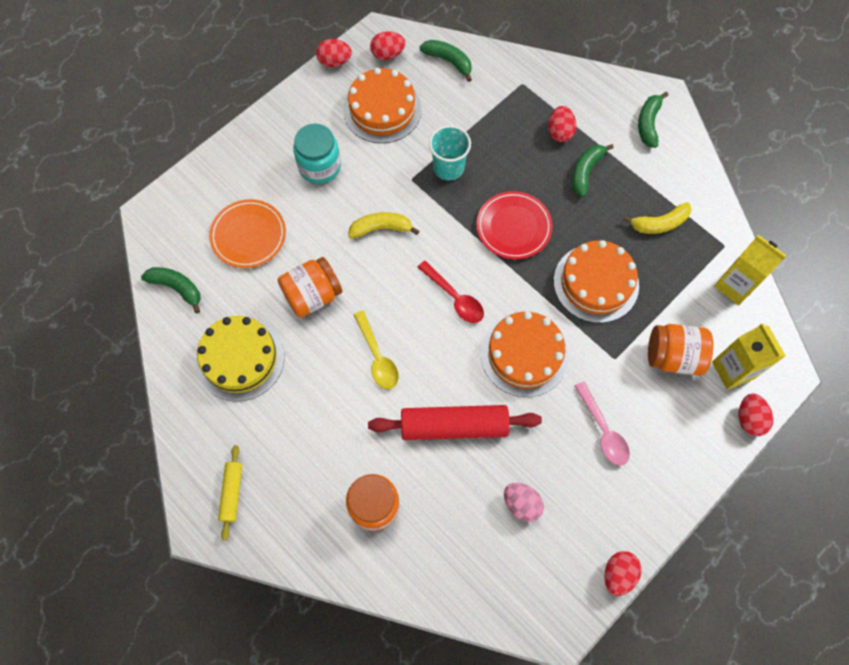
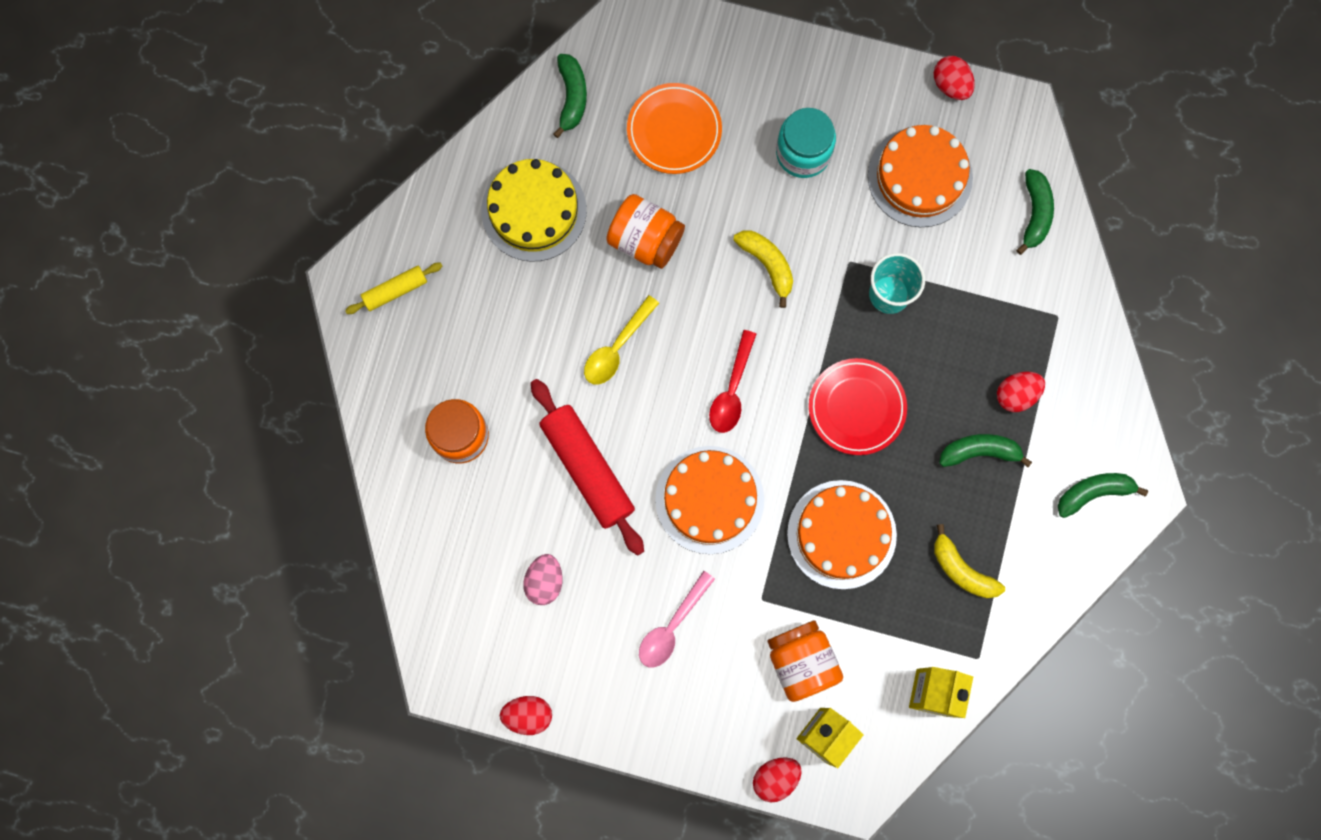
camera: 60 degrees right, 10 degrees up
red egg [370,31,405,60] -> none

